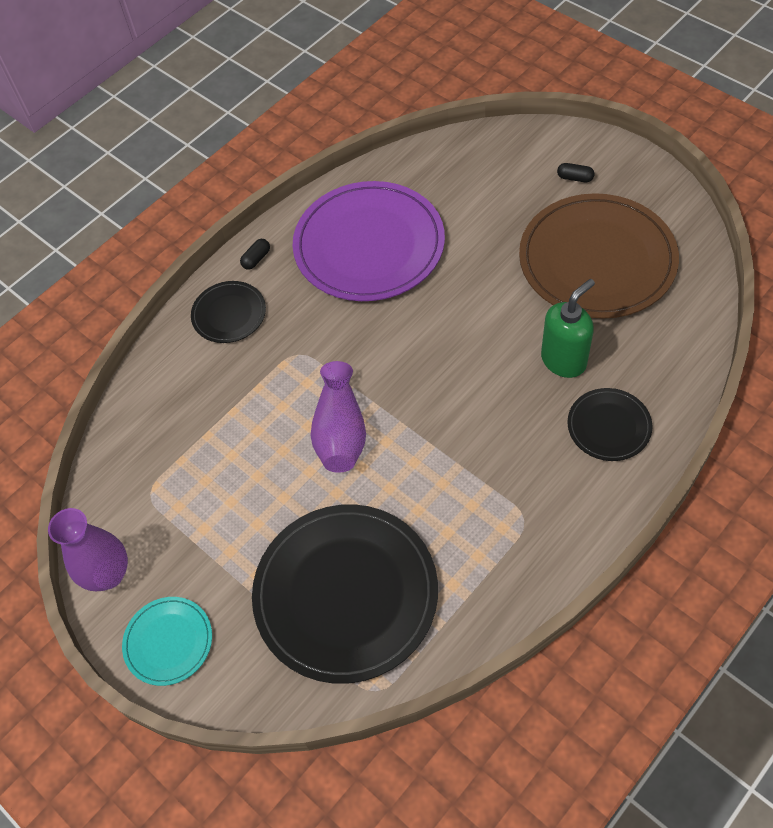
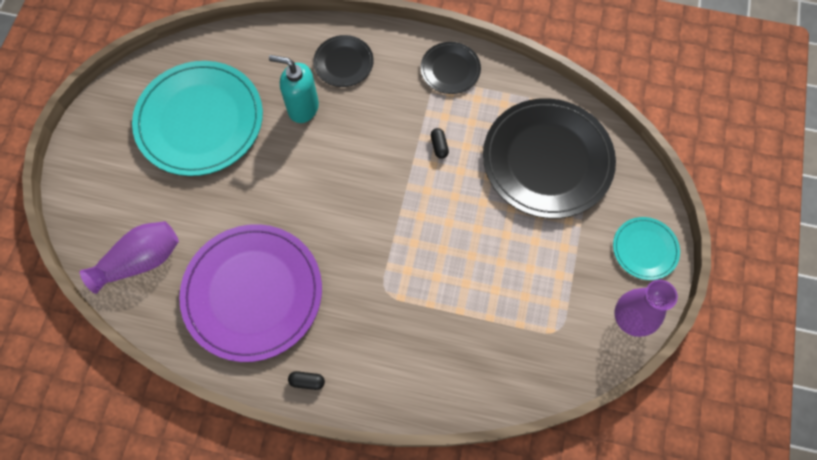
camera: 125 degrees left, 10 degrees up
black plate [191,281,266,343] -> black plate moved to [420,42,481,94]
purple vase [311,361,366,473] -> purple vase moved to [80,221,179,294]
brown plate [519,193,679,319] -> turquoise plate [132,61,263,176]
green soap dispenser [541,279,595,378] -> turquoise soap dispenser [269,55,319,123]
black capsule [557,163,594,182] -> black capsule moved to [431,128,449,159]

